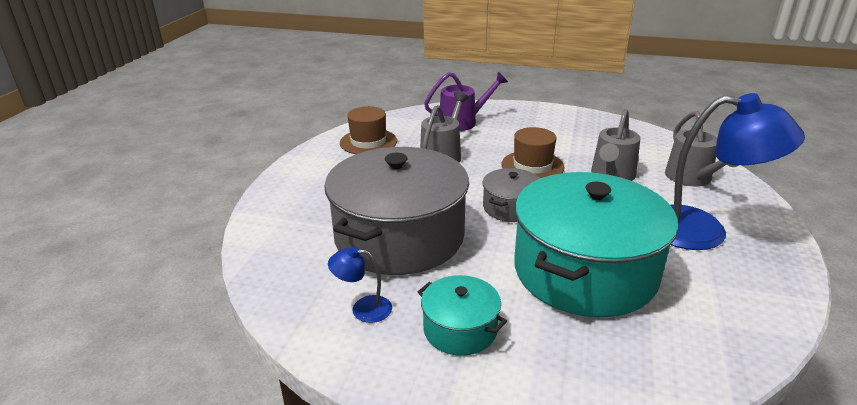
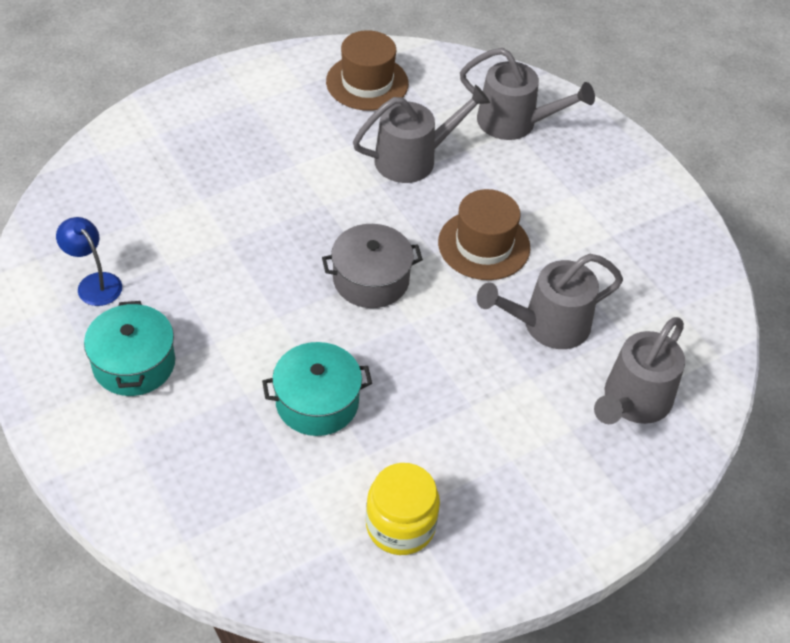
camera: 40 degrees right, 20 degrees up
grey pot [324,147,469,275] -> none
purple watering can [424,72,508,131] -> grey watering can [460,48,595,140]
turquoise pot [514,172,678,318] -> turquoise pot [262,342,372,436], size x0.46
blue lamp [670,93,805,250] -> none
none -> yellow jar [366,463,440,555]

